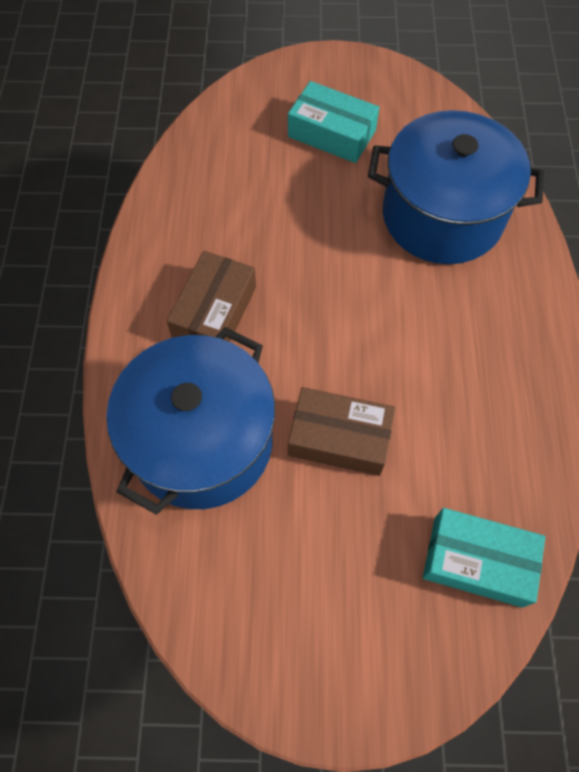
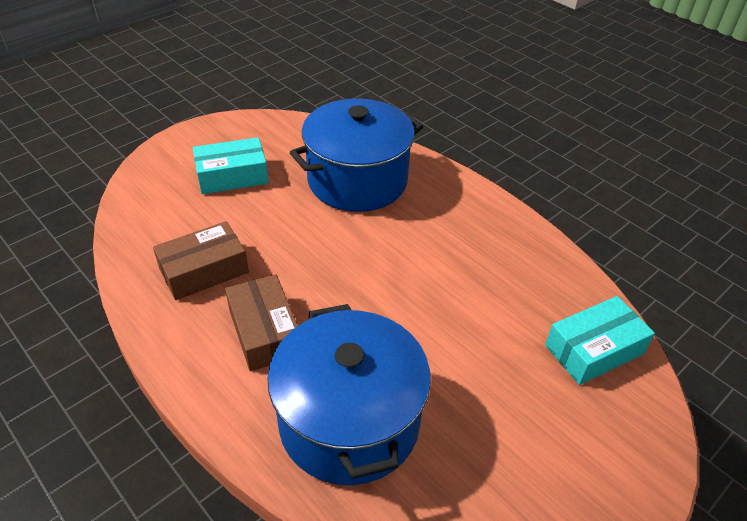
camera: 45 degrees left, 20 degrees down
brown box [288,387,395,476] -> brown box moved to [153,221,249,300]

